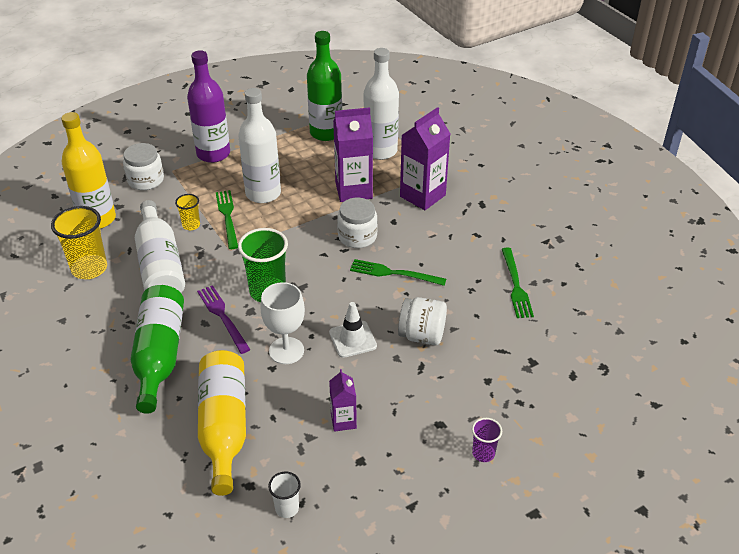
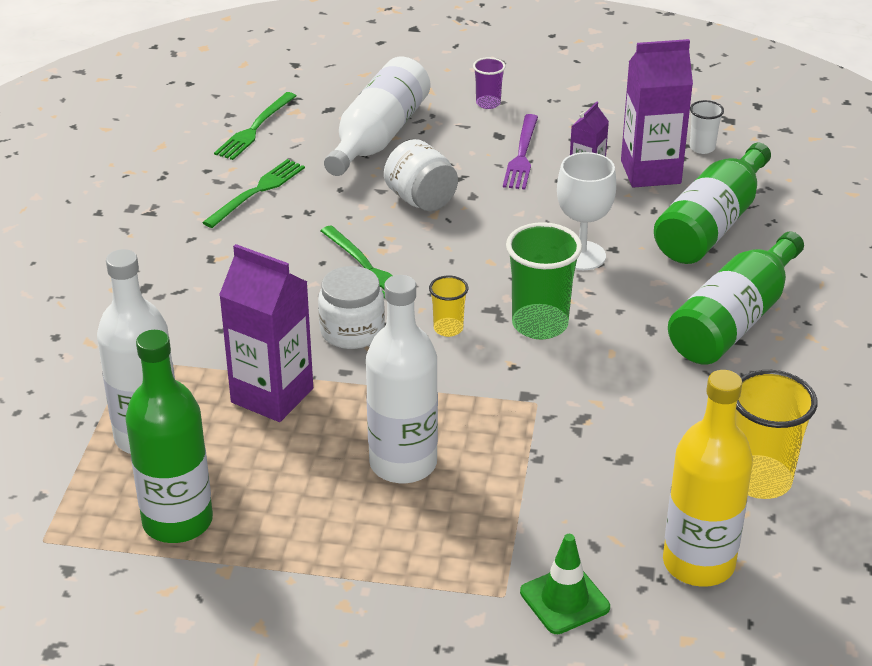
camera: 140 degrees left, 5 degrees down
white jar [123,143,164,190] -> green traffic cone [520,534,610,634]
white bottle [135,200,185,293] -> white bottle moved to [324,57,430,176]
yellow cup [175,194,200,230] -> yellow cup moved to [429,276,468,337]
purple bottle [187,50,230,163] -> none
purple fork [197,285,251,354] -> purple fork moved to [503,114,538,189]
yellow bottle [198,350,246,496] -> green bottle [654,143,771,264]
green fork [216,190,238,249] -> green fork moved to [214,92,296,160]
white traffic cone [329,302,377,358] -> none
purple carton [400,107,451,210] -> purple carton moved to [621,39,693,188]

